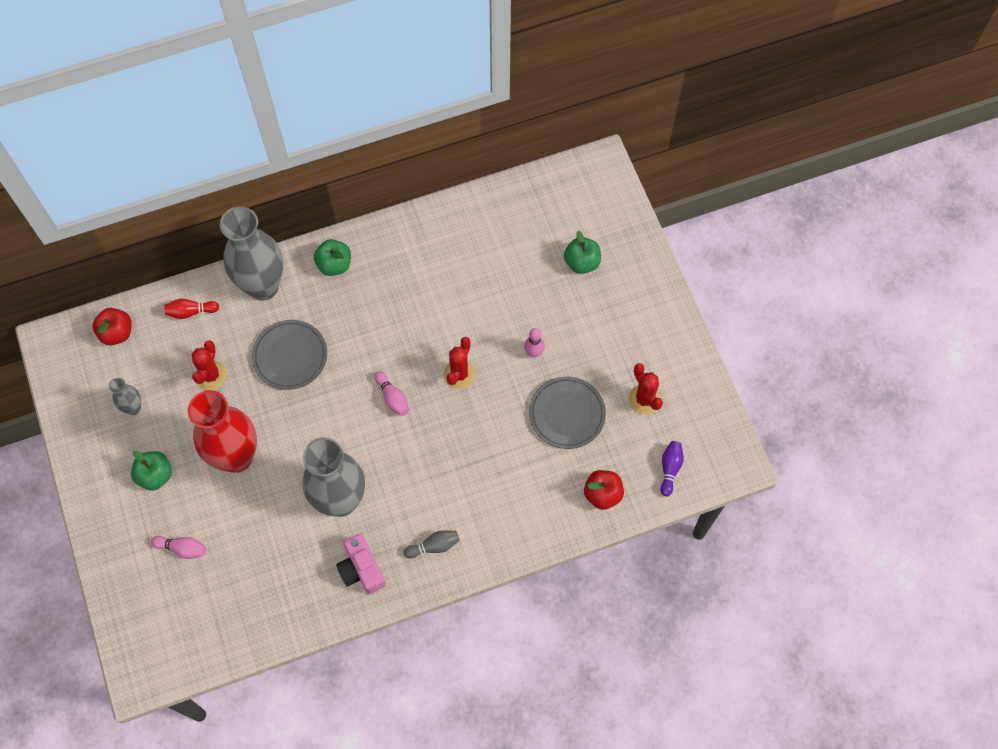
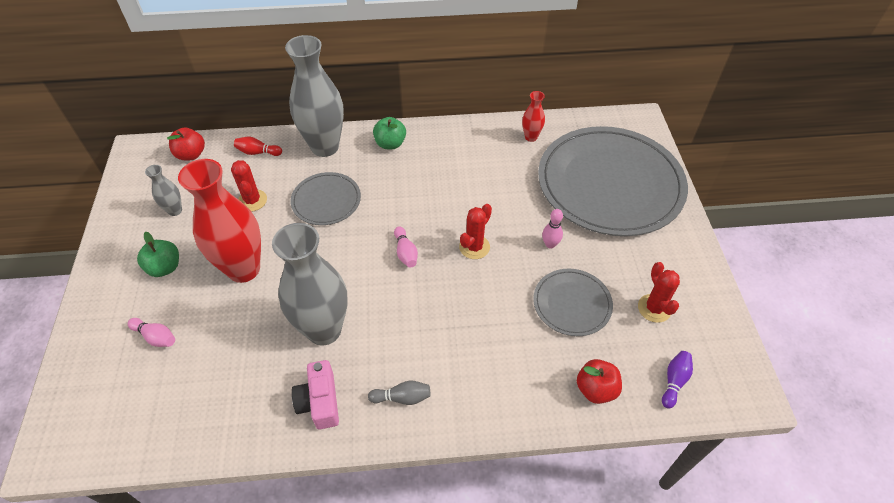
camera: 15 degrees right, 15 degrees down
red cactus [192,340,227,390] -> red cactus turned 45 degrees counterclockwise [231,160,267,212]
green apple [564,231,601,274] -> grey plate [538,126,688,236]
none -> red vase [522,91,545,142]

